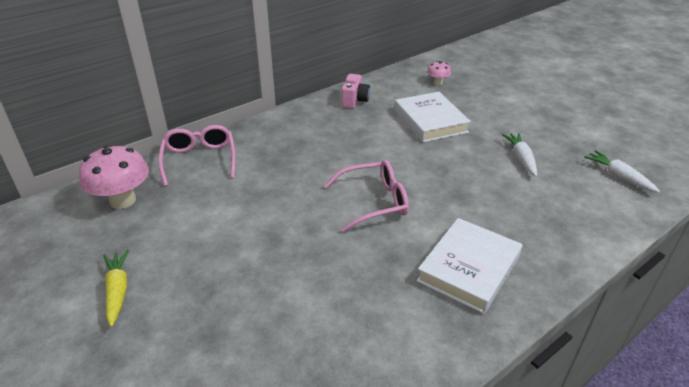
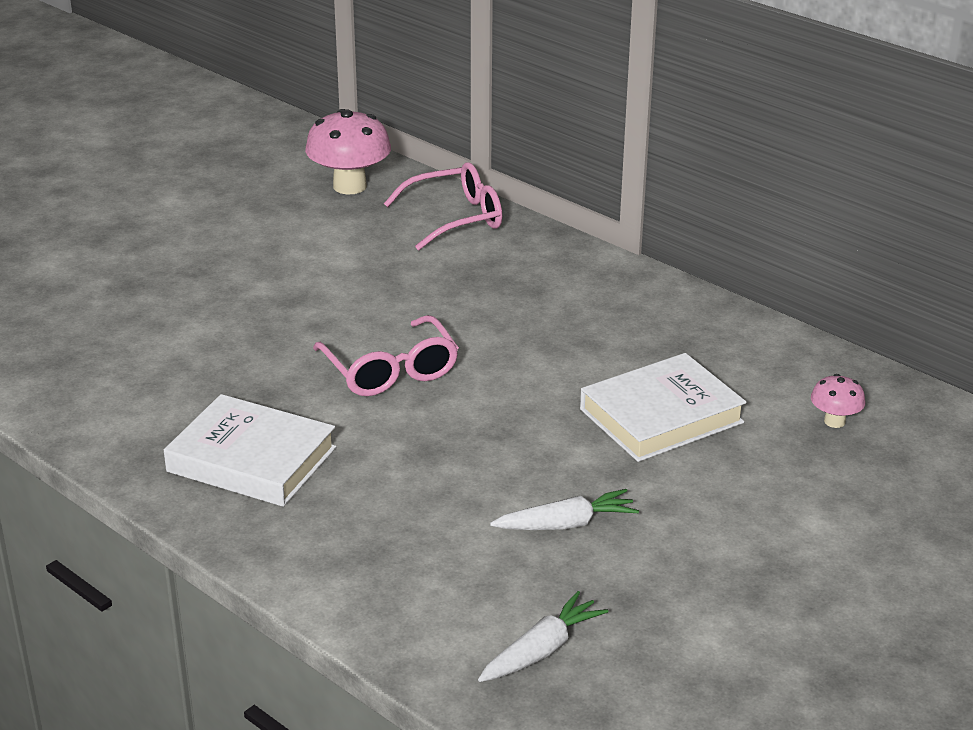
camera: 80 degrees right, 5 degrees down
yellow carrot [103,250,129,327] -> none
pink camera [341,74,370,109] -> none

